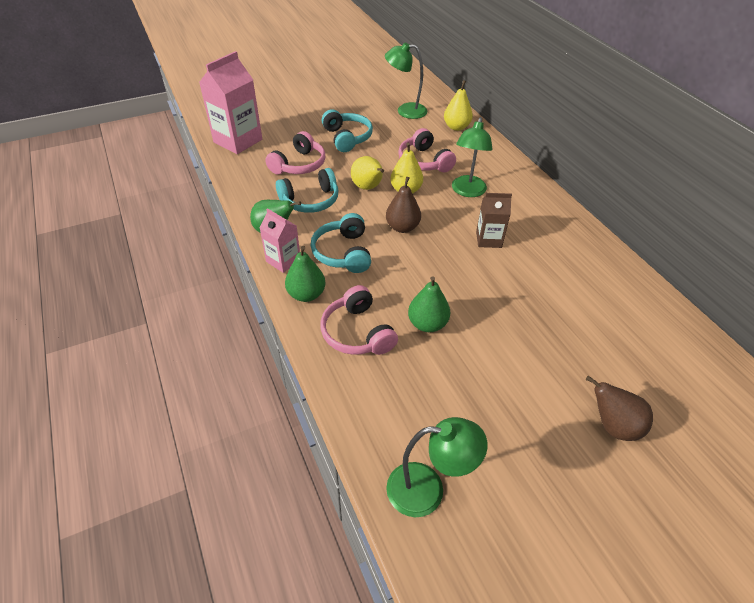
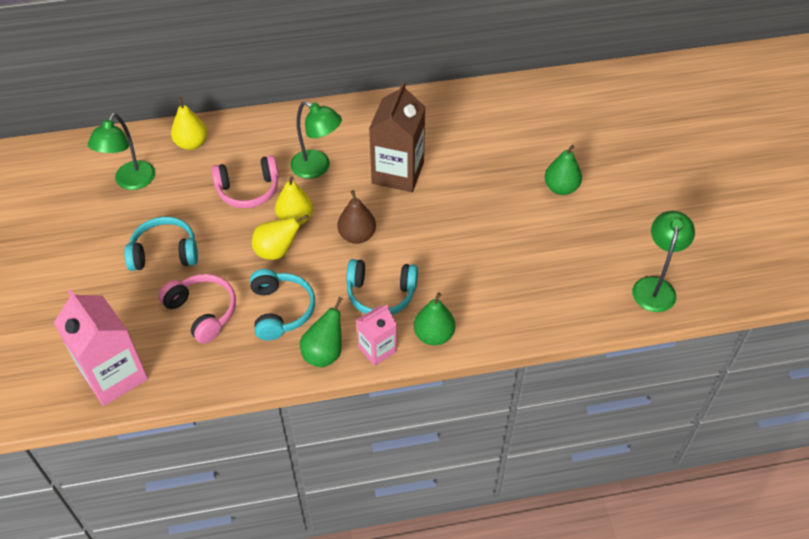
camera: 75 degrees left, 5 degrees up
pink headphones [320,285,398,355] -> none
green pear [408,276,450,332] -> green pear moved to [545,145,582,195]
brown carton [476,193,512,248] -> brown carton [369,82,425,192], size x1.77
brown pear [586,376,653,441] -> none

